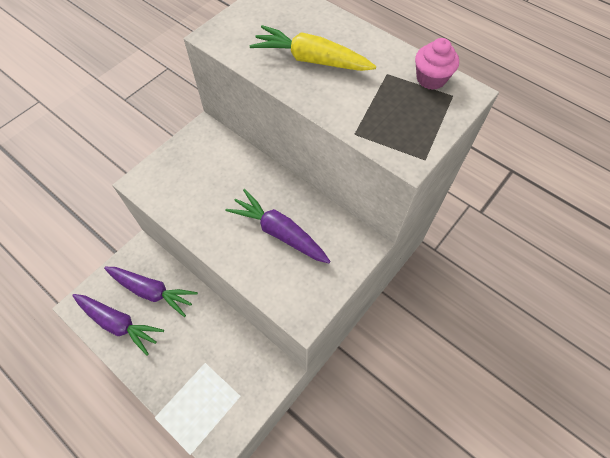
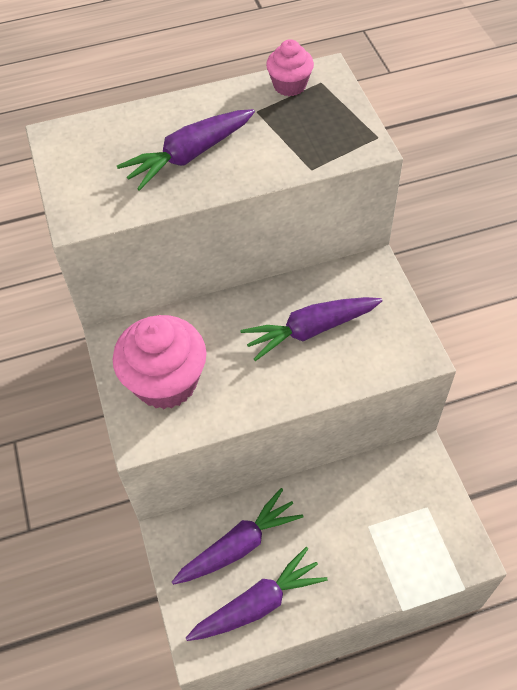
camera: 55 degrees left, 5 degrees down
yellow carrot [250,25,376,71] -> purple carrot [117,109,255,191]
none -> pink cupcake [113,315,207,409]

